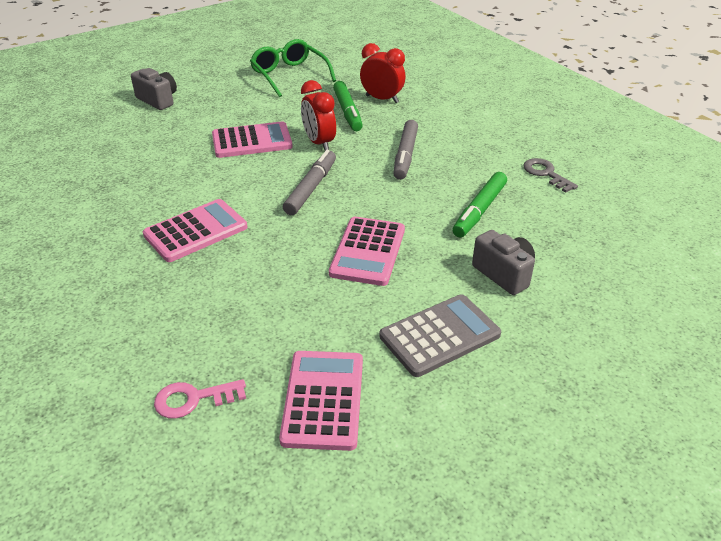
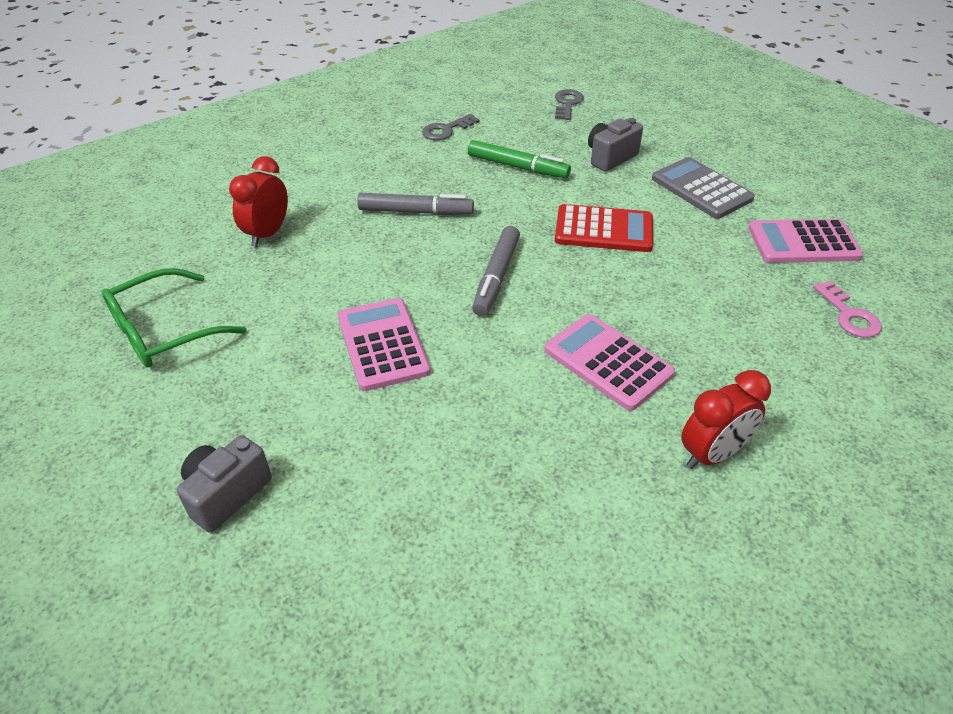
camera: 95 degrees left, 5 degrees up
grey marker [283,150,336,215] -> grey marker turned 90 degrees counterclockwise [472,226,520,316]
red clock [301,80,336,151] -> red clock moved to [681,370,771,469]
pink calculator [329,217,405,286] -> red calculator [555,204,653,252]
green marker [333,81,363,131] -> none
none -> grey key [555,89,584,120]

